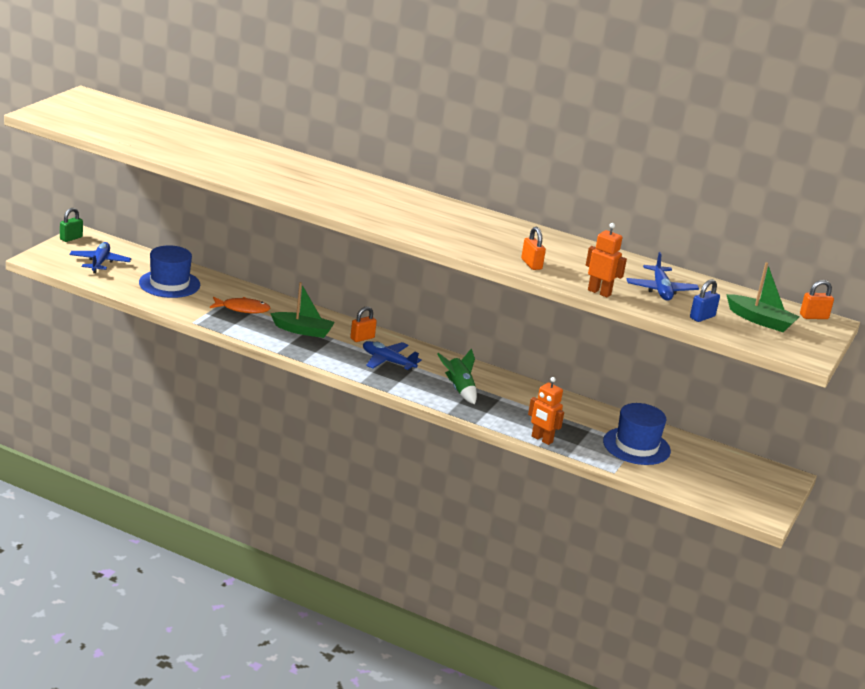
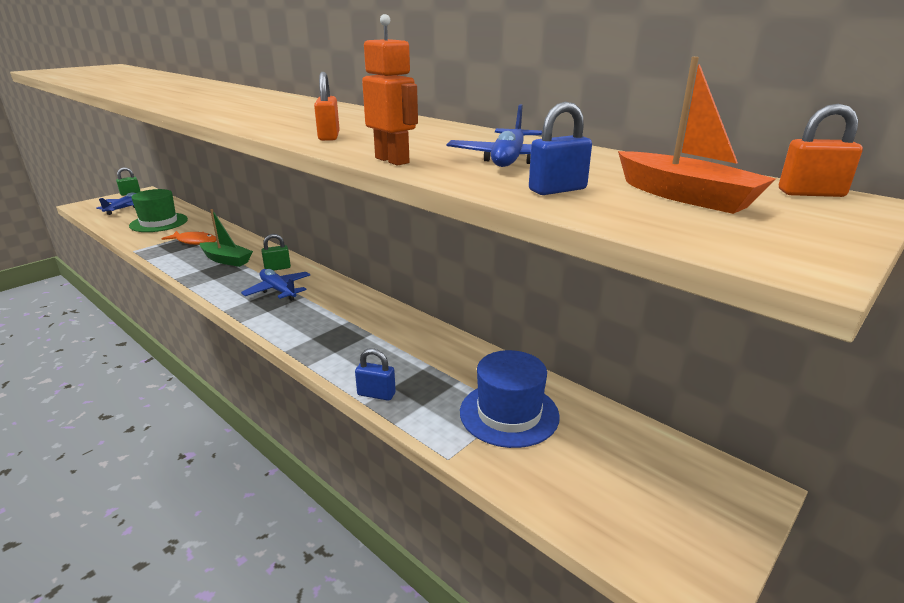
camera: 20 degrees right, 0 degrees up
blue hat [139,245,200,298] -> green hat [129,189,188,232]
orange padlock [350,306,377,342] -> green padlock [261,234,291,270]
green rocket [437,348,477,404] -> none
orange robot [528,377,564,445] -> blue padlock [355,348,396,401]
green boat [726,262,799,332] -> orange boat [618,57,776,214]

